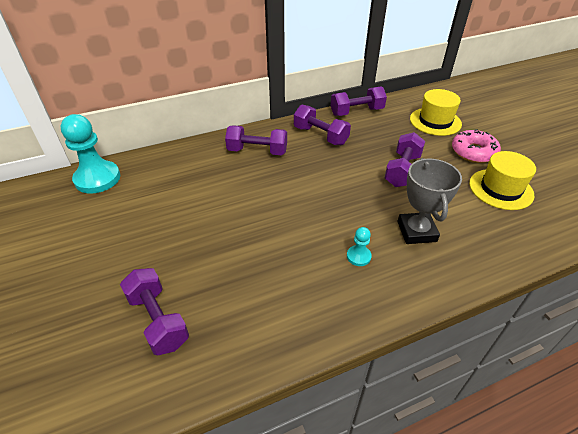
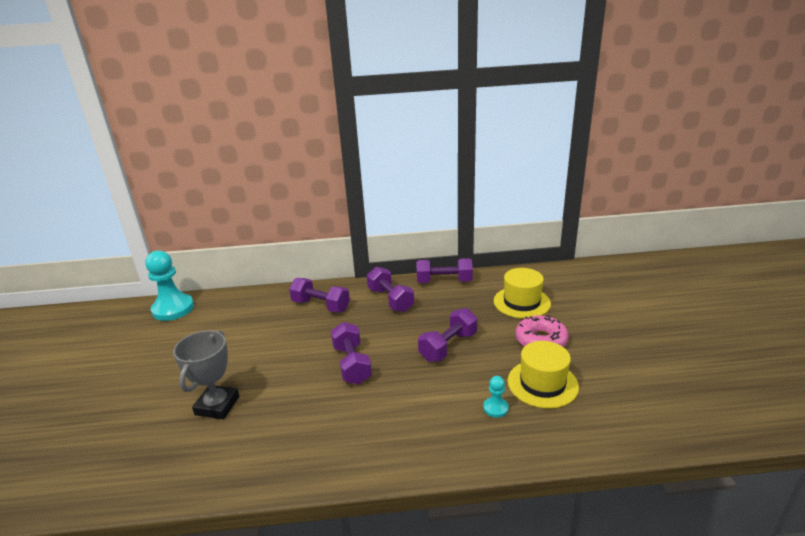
camera: 20 degrees right, 15 degrees down
purple dumbbell [120,268,189,355] -> purple dumbbell moved to [331,322,372,384]
turquoise pawn [347,227,372,266] -> turquoise pawn moved to [483,376,509,418]
grey trophy [398,158,462,244] -> grey trophy moved to [173,330,239,419]

